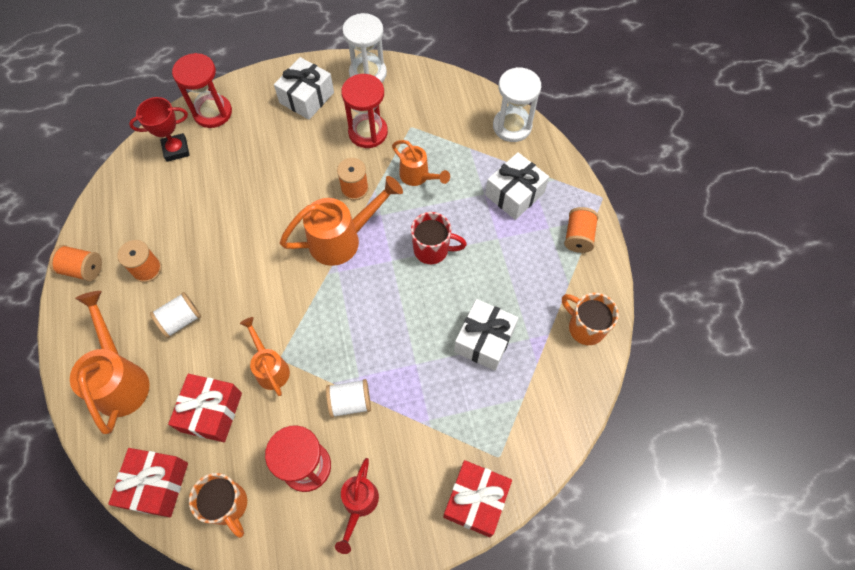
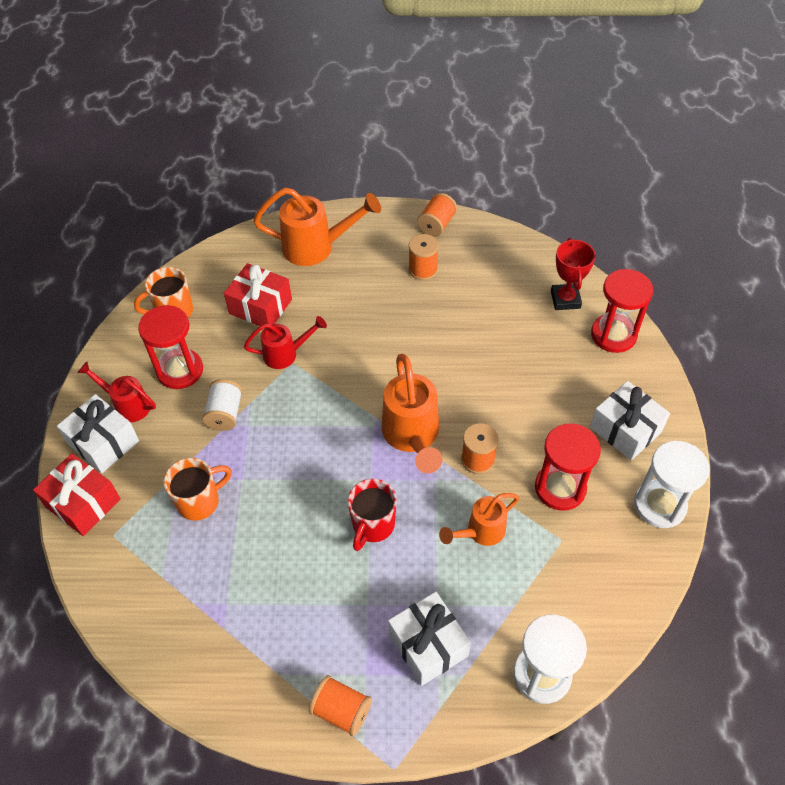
camera: 105 degrees right, 10 degrees down
red gift [108,448,188,517] -> none
white spool [150,292,201,338] -> none
orange watering can [240,317,290,396] -> red watering can [244,316,327,369]
white gift [454,299,518,371] -> white gift moved to [57,394,139,473]
orange mug [562,293,619,345] -> orange mug moved to [164,458,232,521]

